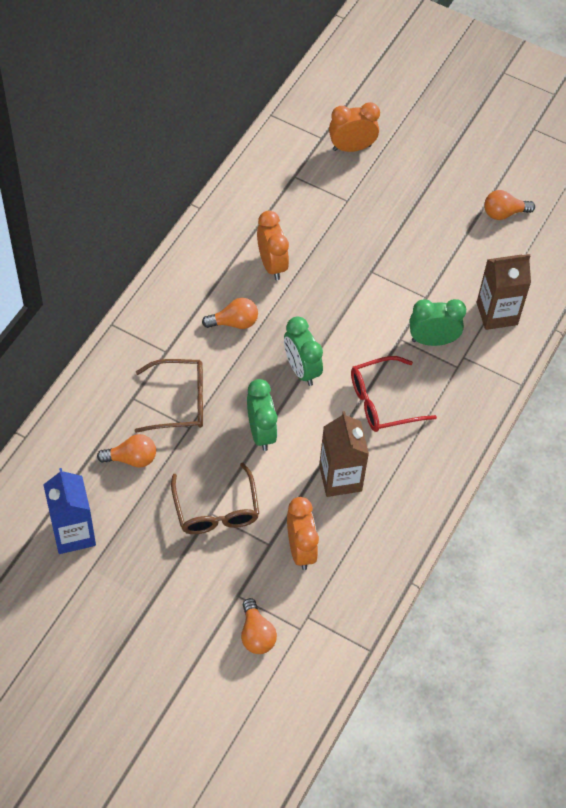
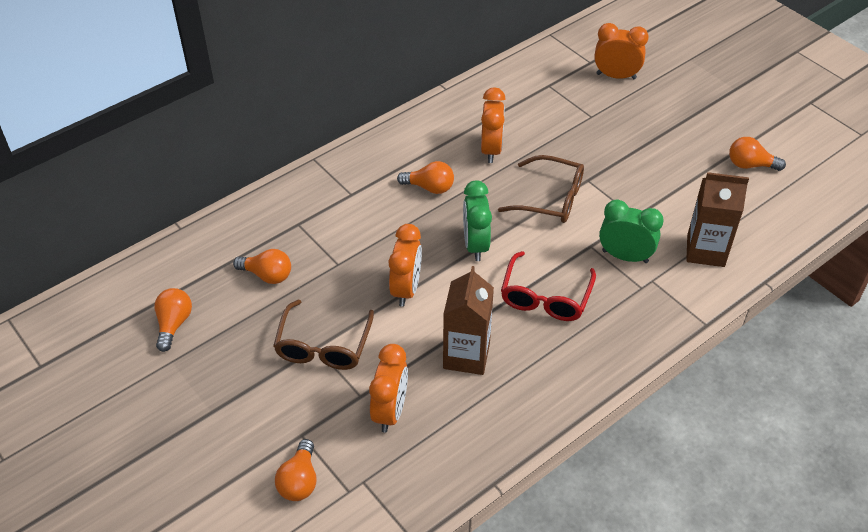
camera: 25 degrees right, 10 degrees down
blue carton [43,468,96,554] -> orange light bulb [154,288,192,352]
brown glasses [135,359,203,433] -> brown glasses moved to [498,155,584,223]
green clock [247,379,278,451] -> orange clock [389,224,422,307]
red glasses [351,356,437,432] -> red glasses turned 75 degrees counterclockwise [501,251,596,321]

